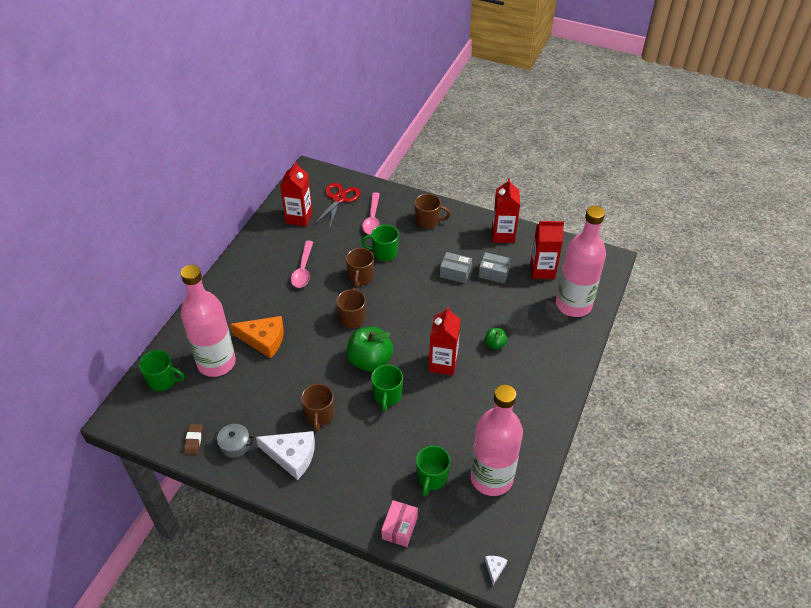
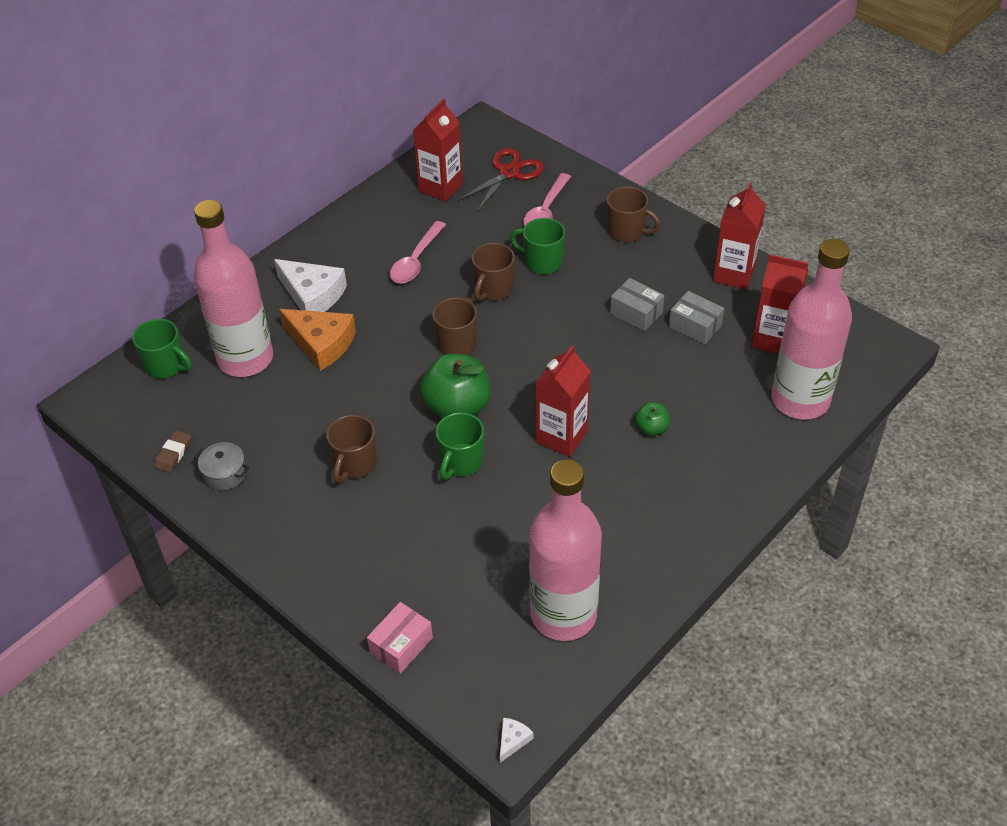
camera: 20 degrees right, 0 degrees up
white cheese [256,431,315,480] -> white cheese moved to [274,259,347,312]
green mug [416,446,451,497] -> none

